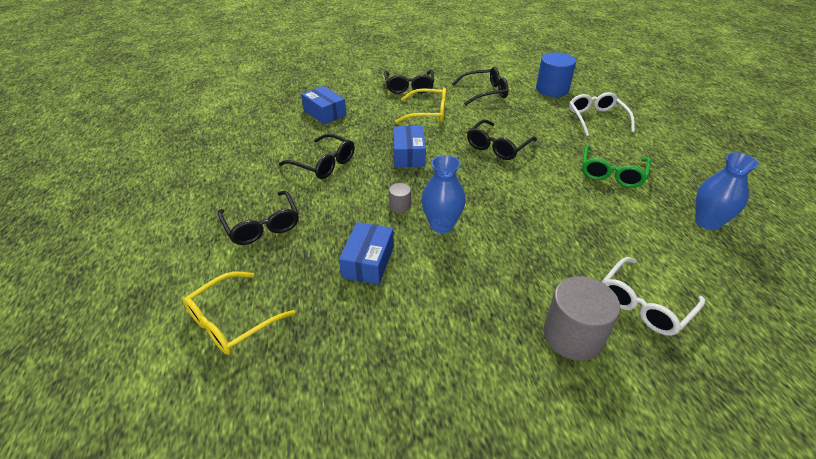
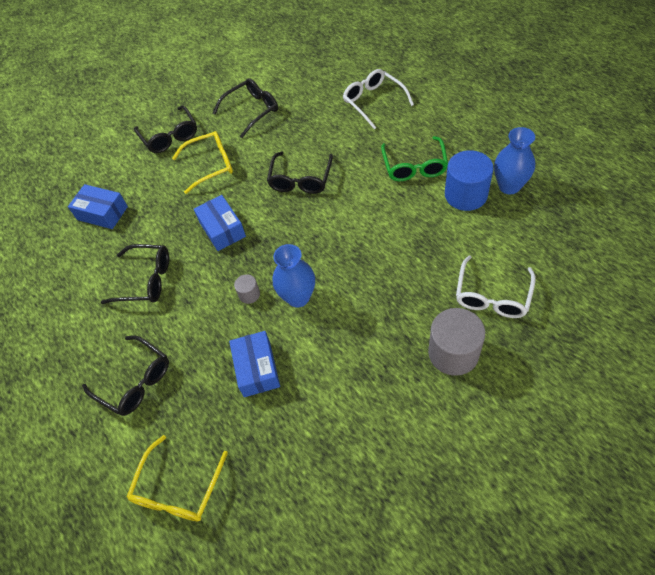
camera: 20 degrees left, 15 degrees up
blue cylinder [536,52,576,97] -> blue cylinder moved to [445,150,494,211]

